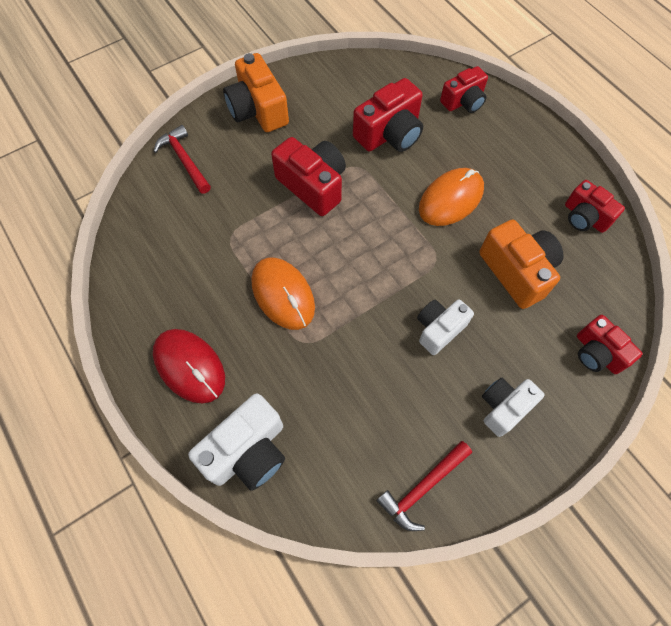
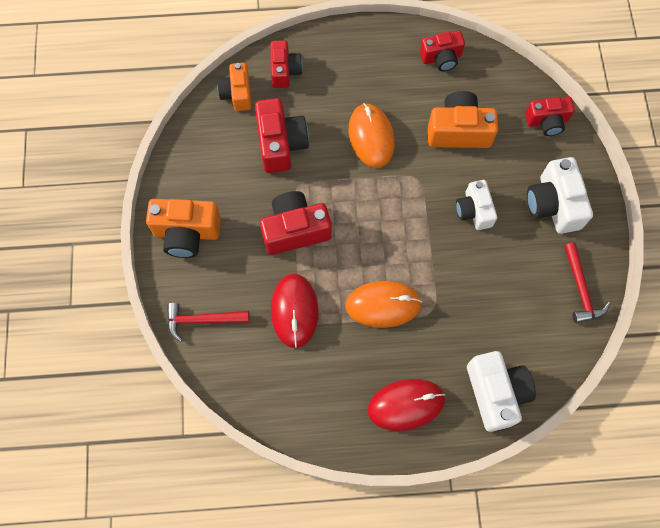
camera: 60 degrees left, 5 degrees up
white camera [482,378,544,437] -> white camera [527,157,593,234], size x1.51
none -> orange camera [217,63,252,111]
none -> red mouse [271,274,319,348]

